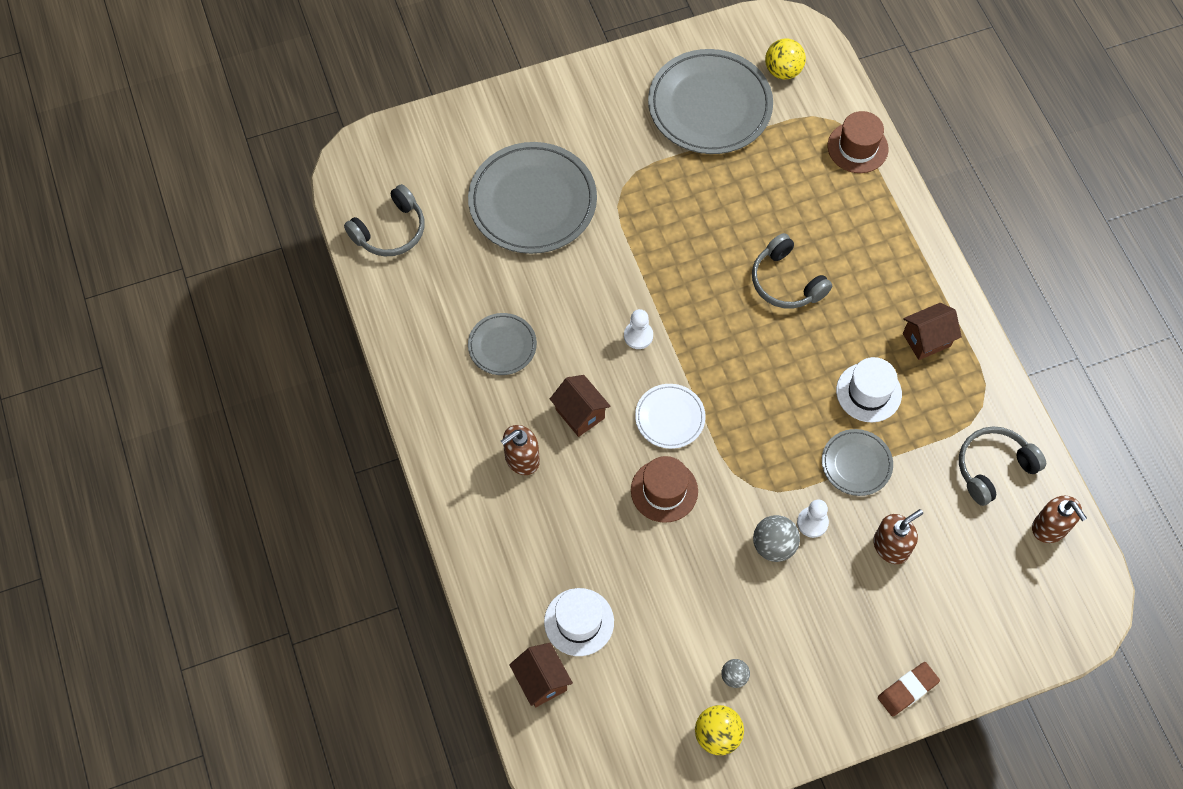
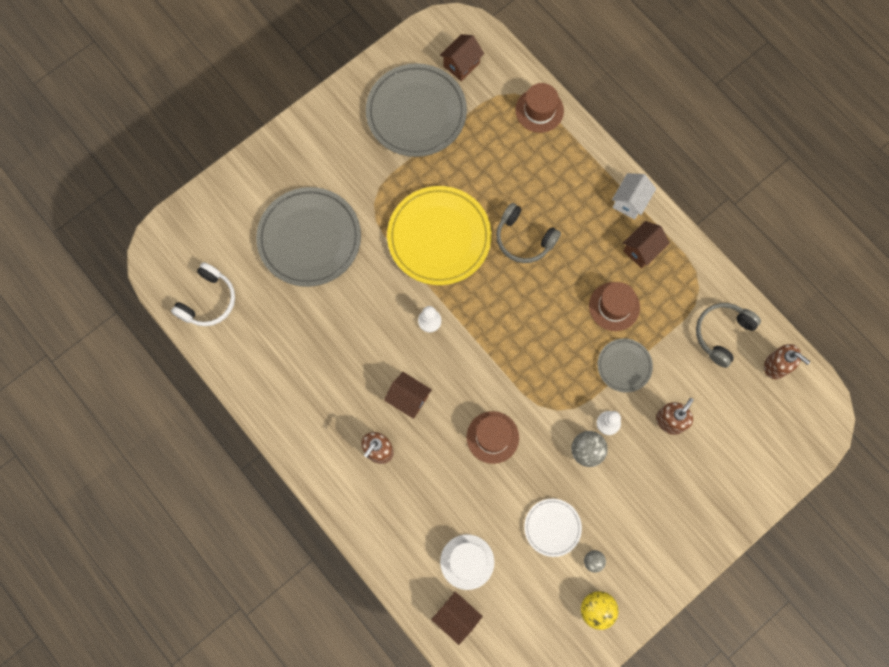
camera: 20 degrees left, 10 degrees up
grey headphones [344,184,424,256] -> white headphones [171,262,235,326]
grey plate [468,313,537,375] -> none
white plate [635,384,706,449] -> white plate moved to [524,499,582,557]
yellow ball [765,38,806,80] -> brown house [440,34,484,81]
white hat [836,357,902,422] -> brown hat [589,282,640,331]
brown eraser [878,662,940,717] -> none
none -> yellow plate [387,186,492,285]
none -> white house [612,173,656,220]

